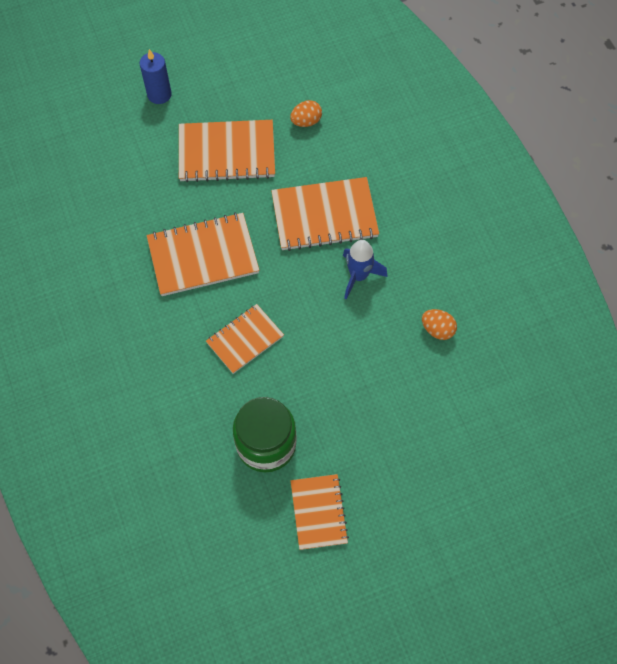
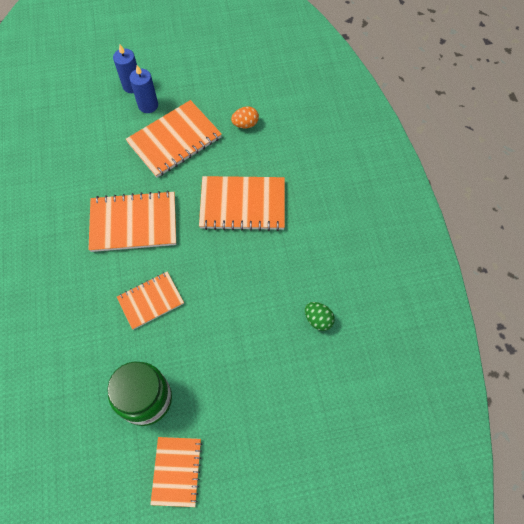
camera: 10 degrees right, 0 degrees up
orange notebook [179,120,275,182] -> orange notebook turned 45 degrees counterclockwise [126,100,222,178]
blue rocket [343,240,387,299] -> none
orange egg [422,309,457,340] -> green egg [305,302,335,331]
none -> blue candle [129,65,158,113]

